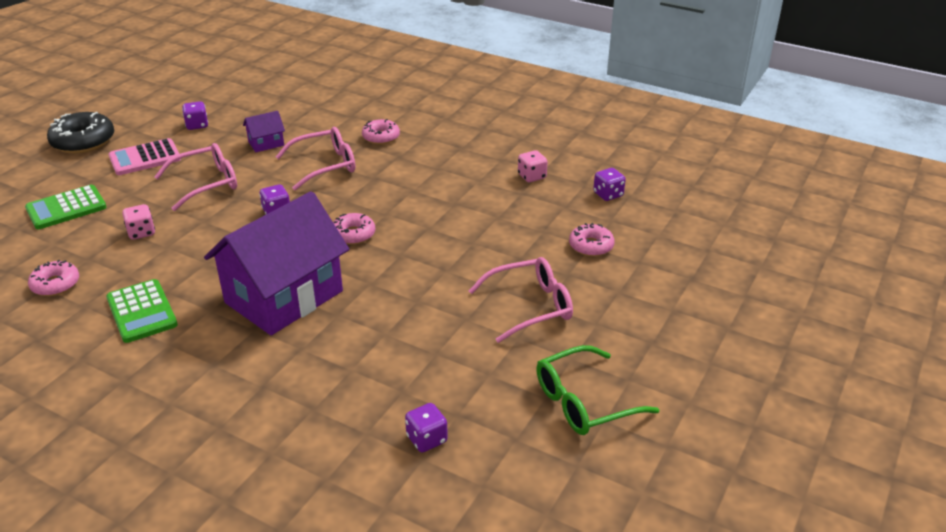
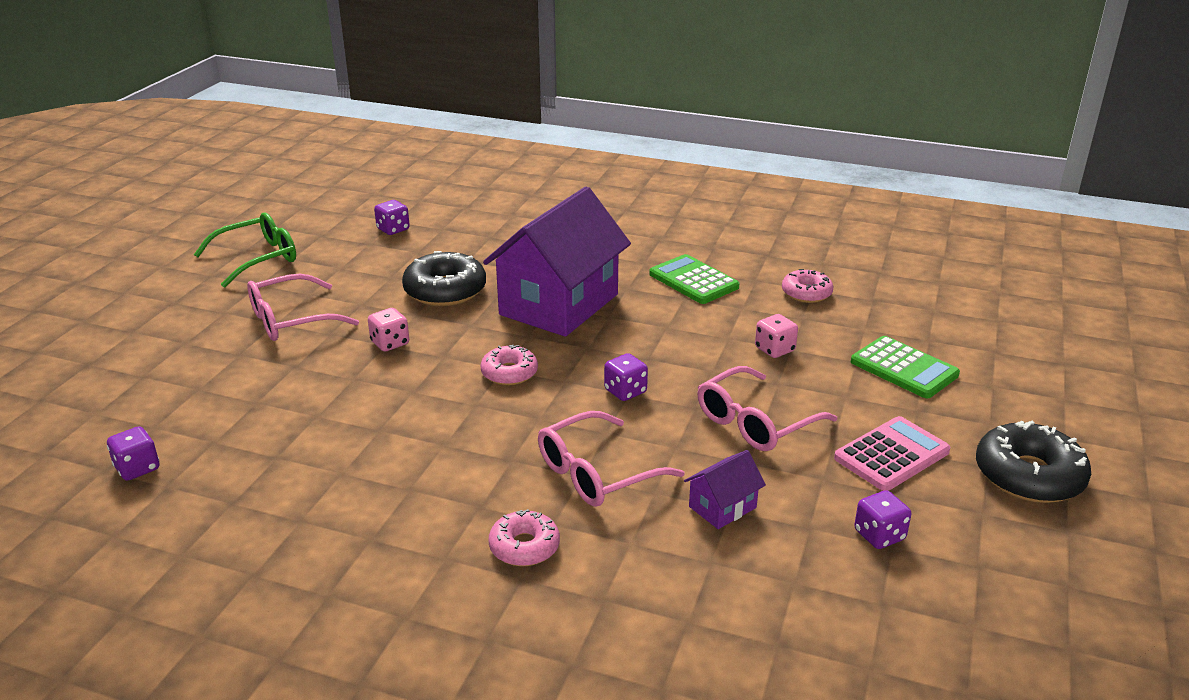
camera: 170 degrees right, 5 degrees down
green calculator [25,185,107,229] -> green calculator turned 90 degrees clockwise [851,336,960,398]
pink dice [518,150,548,182] -> pink dice moved to [368,308,409,352]
pink donut [569,223,614,256] -> none
none -> black donut [402,251,486,306]

